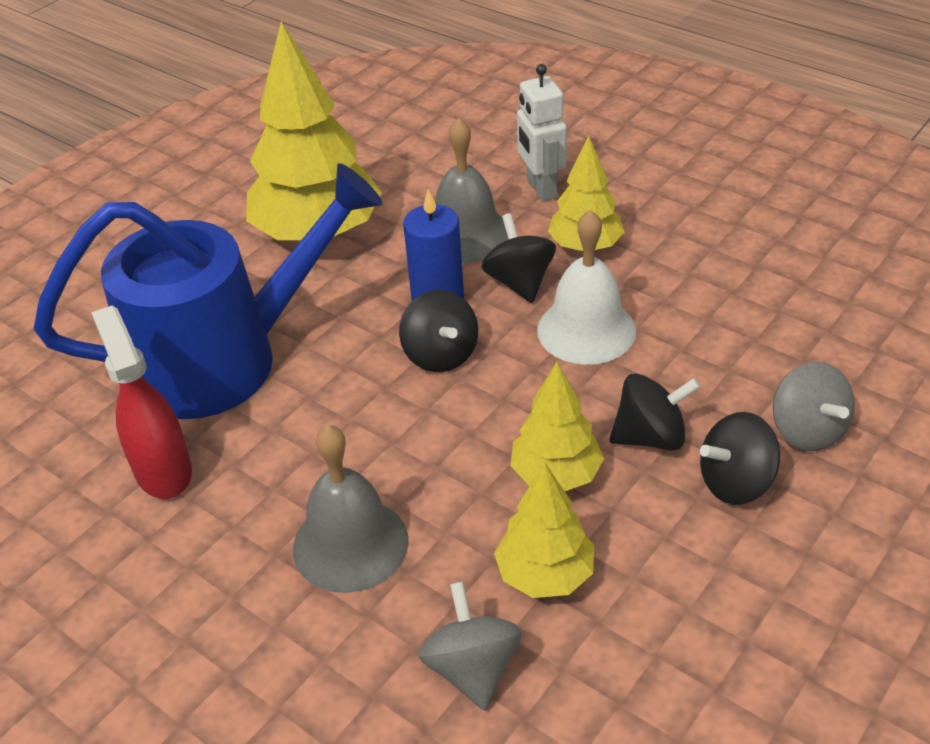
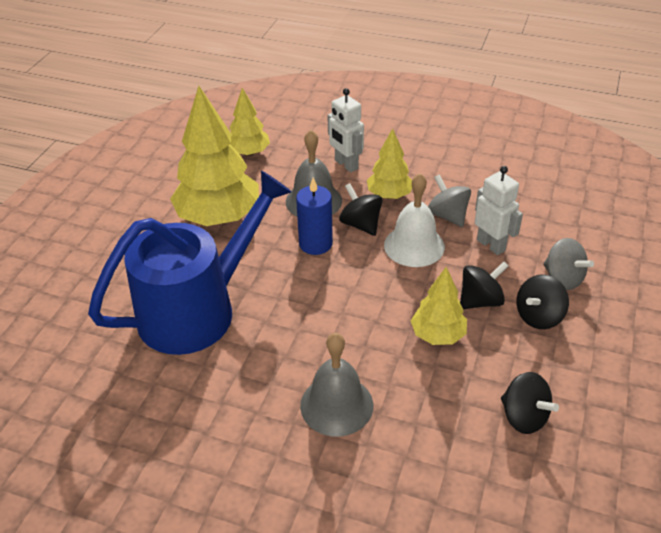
camera: 20 degrees left, 0 degrees up
red spray bottle [91,306,192,499] -> none
black spinning top [399,290,478,372] -> black spinning top moved to [501,372,559,434]
grey spinning top [418,581,522,710] -> grey spinning top moved to [428,174,471,227]
yellow tree [494,463,594,598] -> yellow tree moved to [230,88,270,156]
none -> white robot [475,166,523,255]

